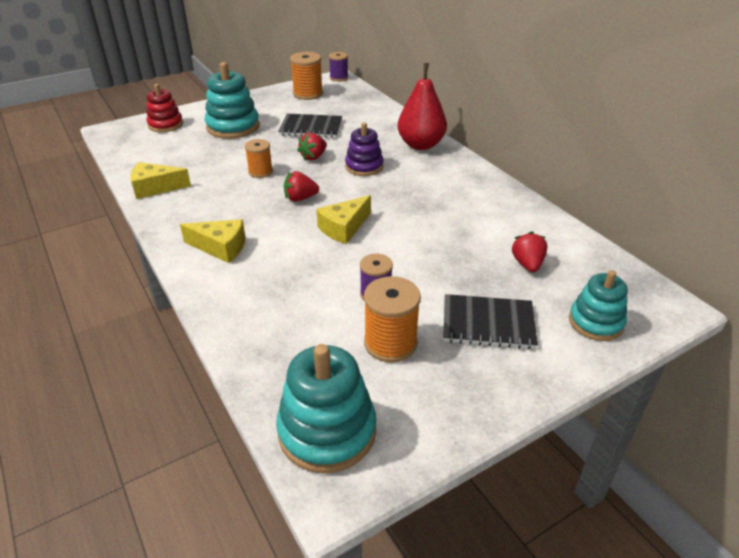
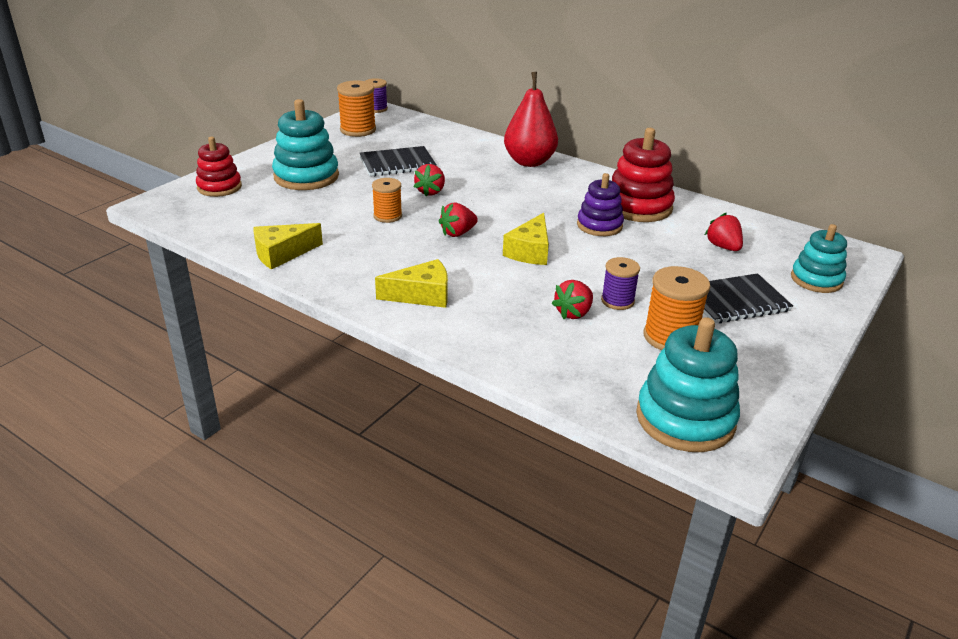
camera: 25 degrees left, 5 degrees down
purple stacking toy [345,123,384,176] -> purple stacking toy moved to [577,173,624,236]
none -> red strawberry [552,280,593,319]
none -> red stacking toy [612,128,675,222]

